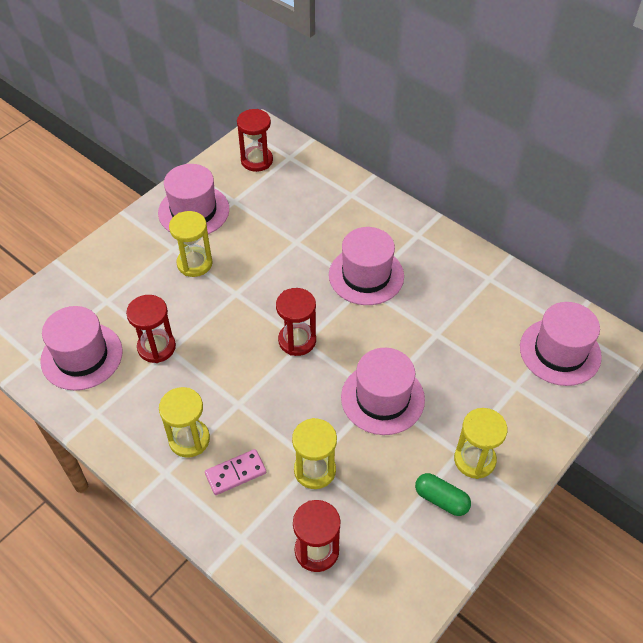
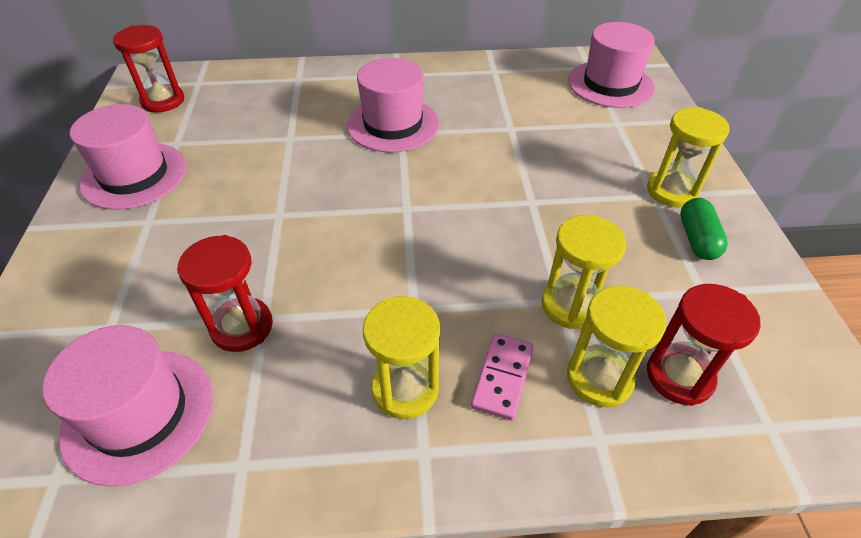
camera: 45 degrees left, 5 degrees down
yellow hourglass [169,211,213,277] -> yellow hourglass moved to [567,286,667,407]
red hourglass [276,288,316,356] -> none
pink hat [341,348,425,435] -> none
green capsule [415,473,471,516] -> green capsule turned 75 degrees counterclockwise [680,198,728,260]

